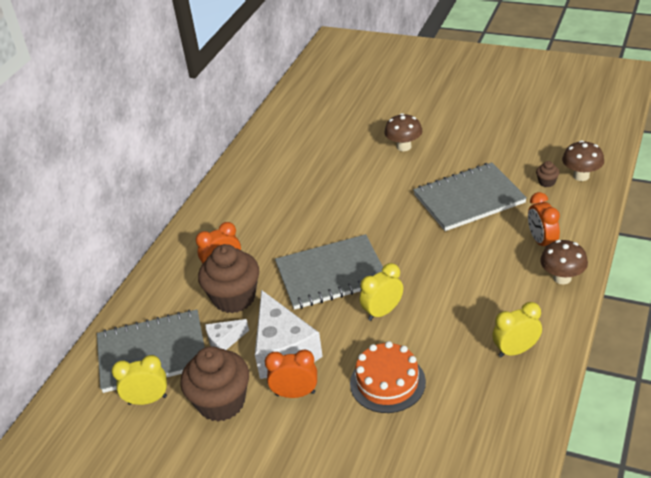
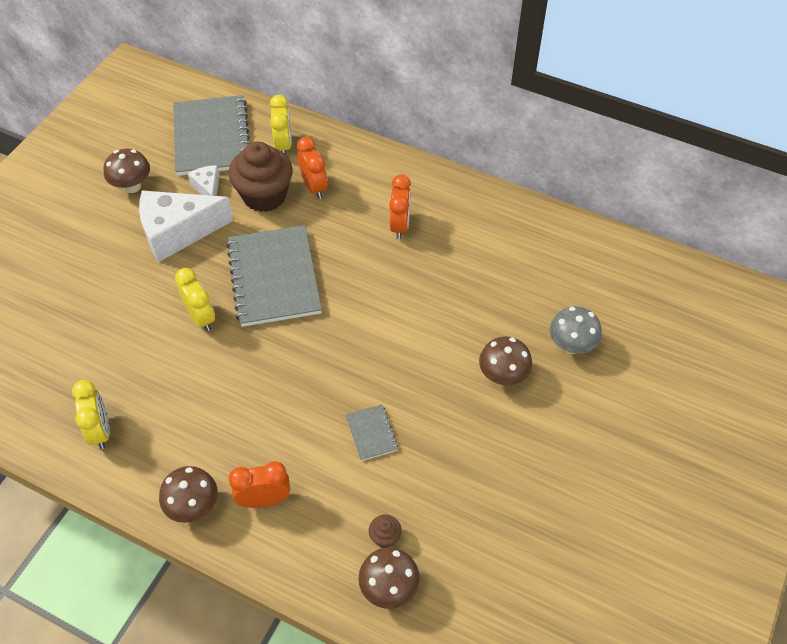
camera: 90 degrees right, 15 degrees up
yellow clock [112,355,167,405] -> yellow clock moved to [270,95,292,155]
brown cupcake [180,346,249,422] -> brown mushroom [104,149,150,193]
orange clock [265,350,317,398] -> orange clock moved to [389,175,411,239]
orange cake [350,341,426,413] -> none
grey notebook [413,162,527,231] -> grey notebook [346,405,398,461], size x0.44
none -> grey mushroom [550,306,602,354]

